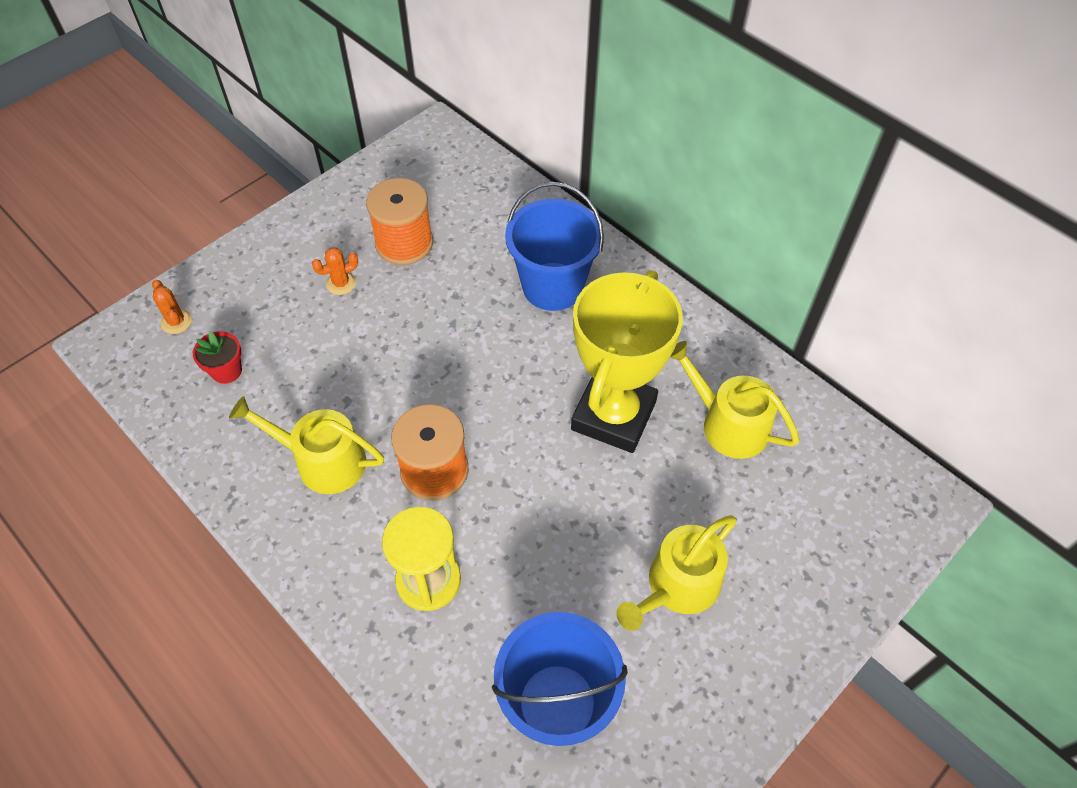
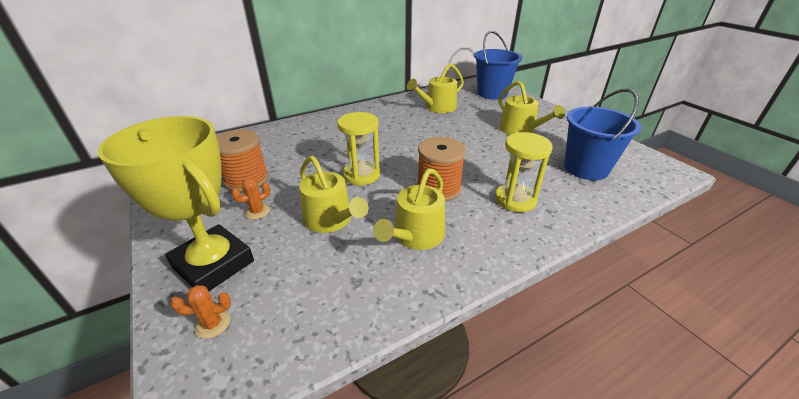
camera: 75 degrees left, 20 degrees down
red flower pot [193,331,242,384] -> none
orange cactus [312,247,358,295] -> orange cactus turned 60 degrees clockwise [231,178,270,220]
blue bucket [505,182,604,311] -> blue bucket moved to [474,31,522,99]
yellow trophy [571,270,683,453] -> yellow trophy moved to [98,116,254,291]
none -> yellow watering can [299,156,369,233]
none -> yellow hourglass [337,112,380,185]

